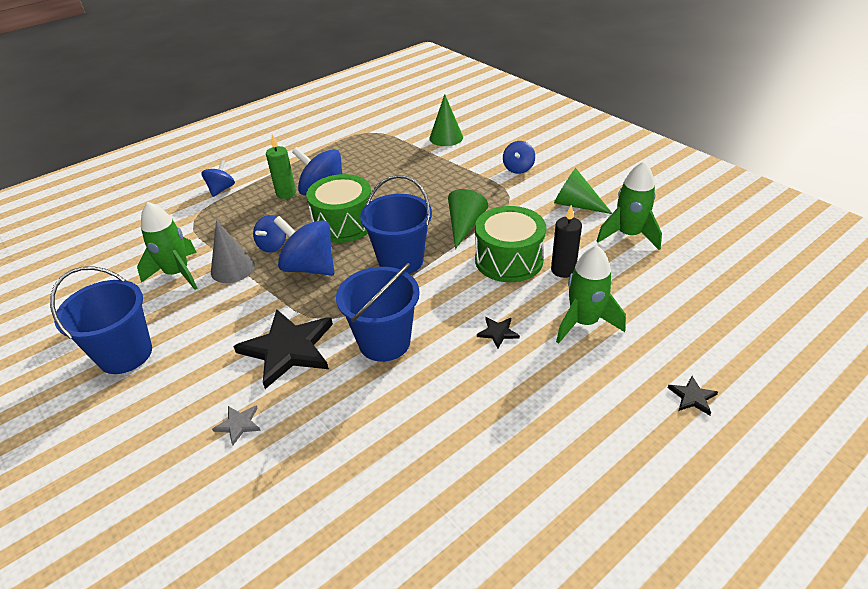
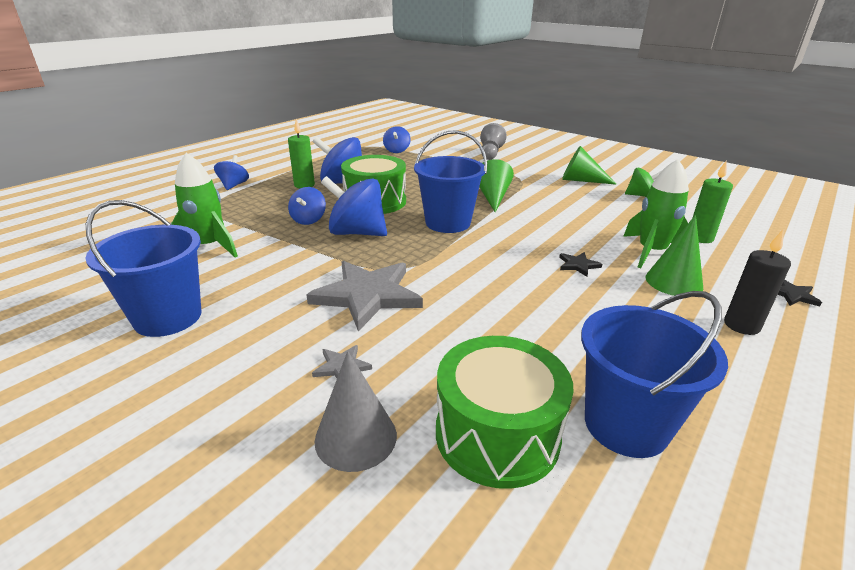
camera: 15 degrees left, 10 degrees down
grey cone [211,220,255,283] -> grey cone moved to [314,351,397,472]
black star [233,309,333,389] -> grey star [306,261,423,331]
blue bucket [336,263,420,362] -> blue bucket moved to [581,291,728,458]
green cone [429,94,463,146] -> green cone moved to [646,215,703,296]
green drum [475,206,546,282] -> green drum moved to [436,336,573,489]
blue spinning top [503,141,535,174] -> blue spinning top moved to [383,126,411,153]
black candle [551,205,582,278] -> black candle moved to [724,230,791,335]
green rocket [597,161,662,250] -> green spinning top [625,168,661,197]
none -> grey pawn [480,123,507,160]
none -> green candle [693,160,733,243]

